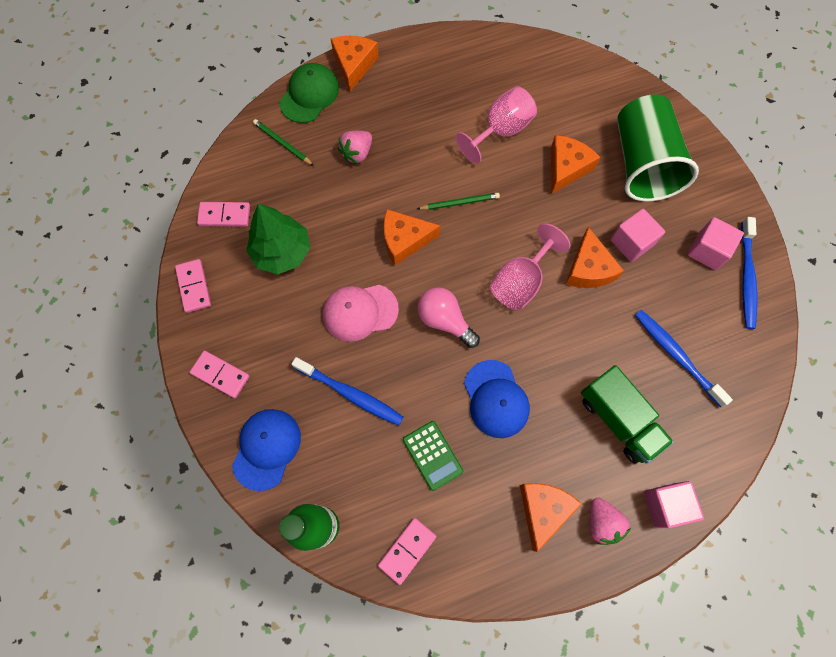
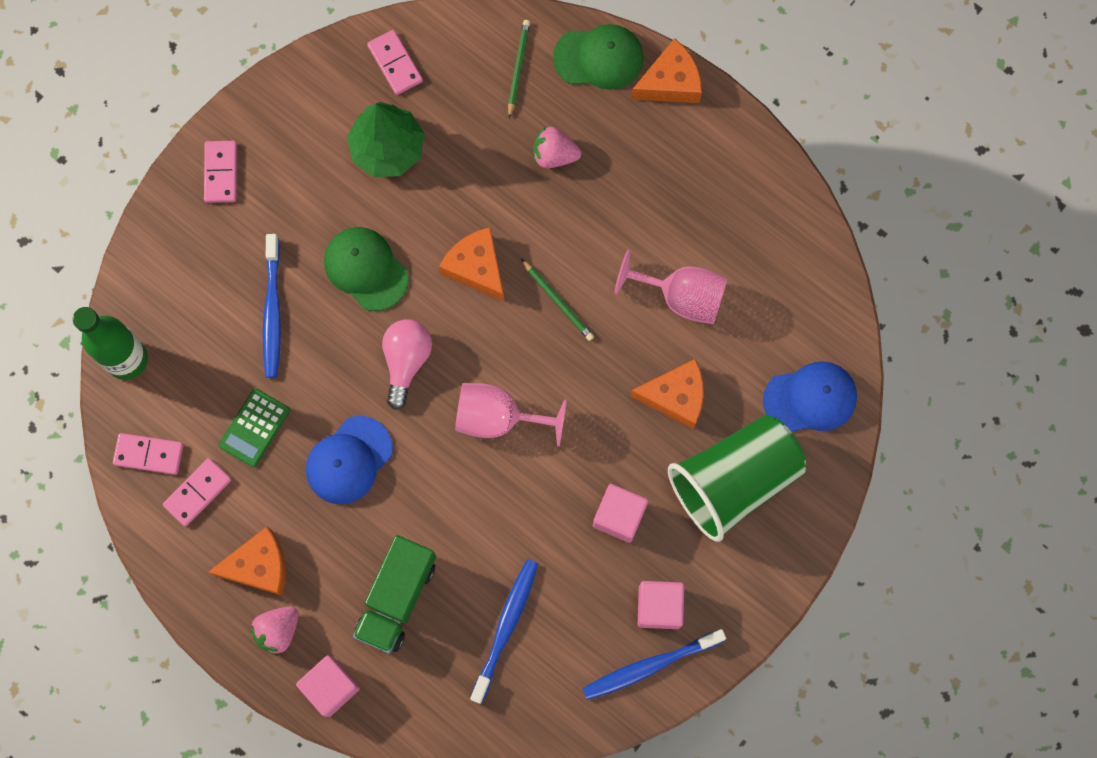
camera: 60 degrees right, 5 degrees up
pink domino [175,259,211,313] -> pink domino moved to [163,458,232,527]
blue cap [232,409,301,491] -> blue cap moved to [763,361,857,432]
pink cap [323,285,399,342] -> green cap [324,227,409,311]
orange cheese [566,227,624,288] -> none

